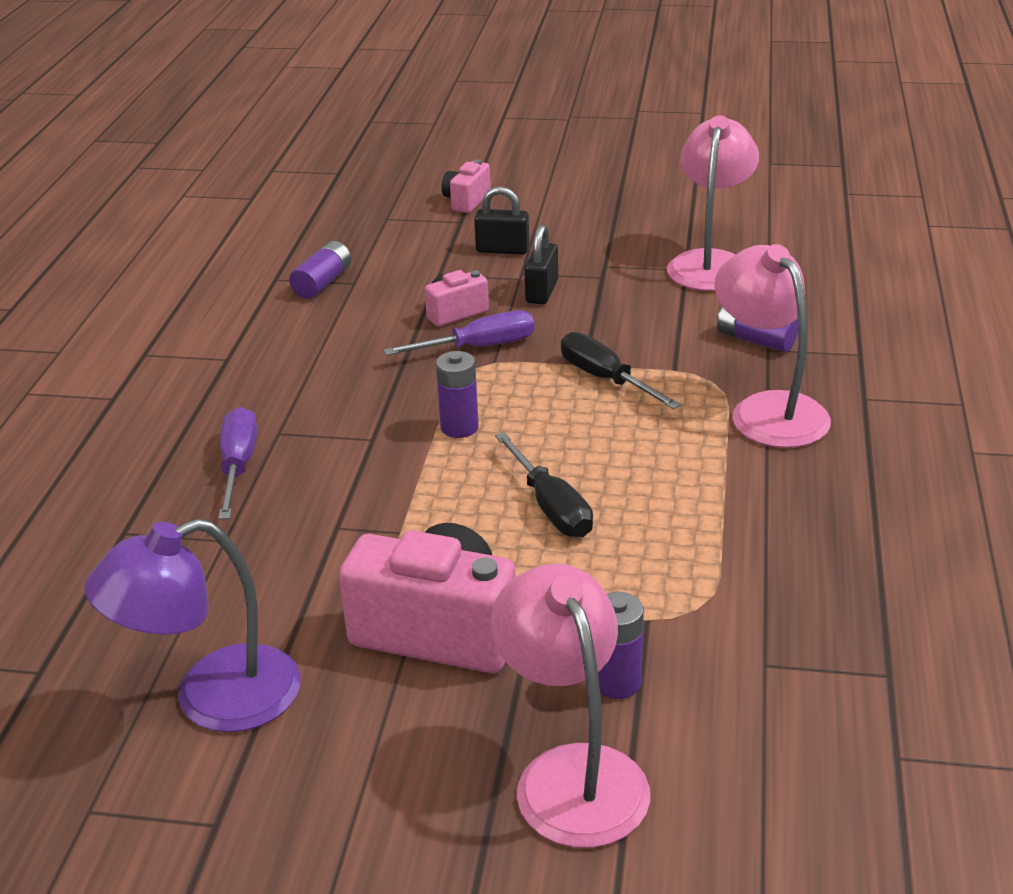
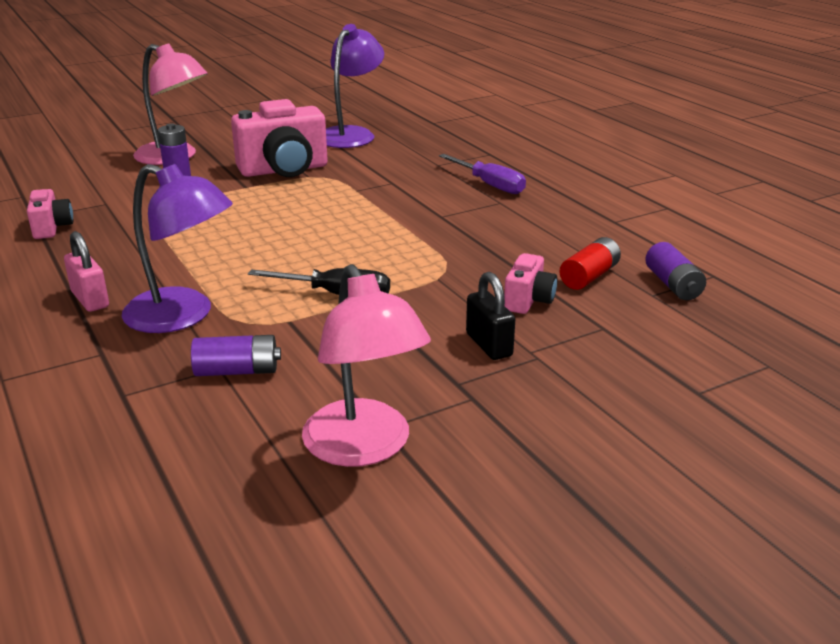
camera: 140 degrees right, 5 degrees down
purple screwdriver [384,310,534,356] -> none
purple battery [436,351,479,438] -> none
pink camera [441,159,491,213] -> pink camera moved to [27,189,73,239]
black padlock [474,186,529,255] -> none
black screwdriver [495,432,593,537] -> none
pink lamp [715,244,831,448] -> purple lamp [121,164,233,333]
none -> pink padlock [64,231,109,312]
none -> red battery [560,237,621,290]

